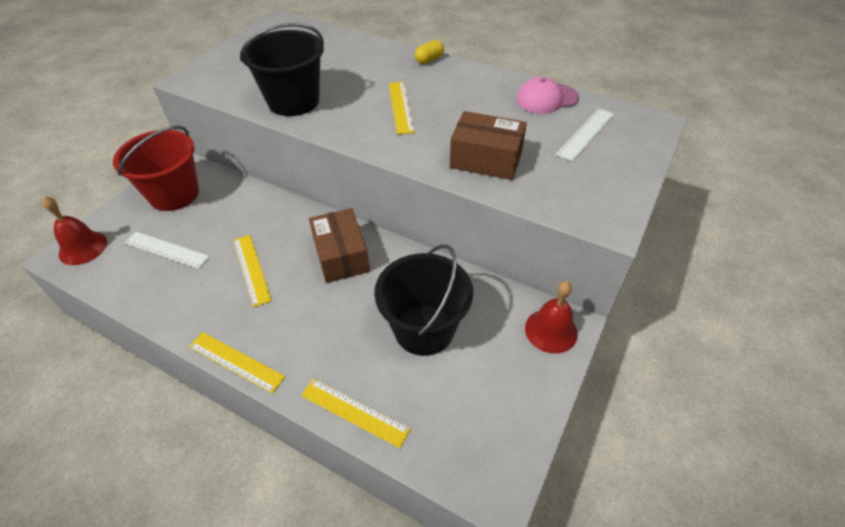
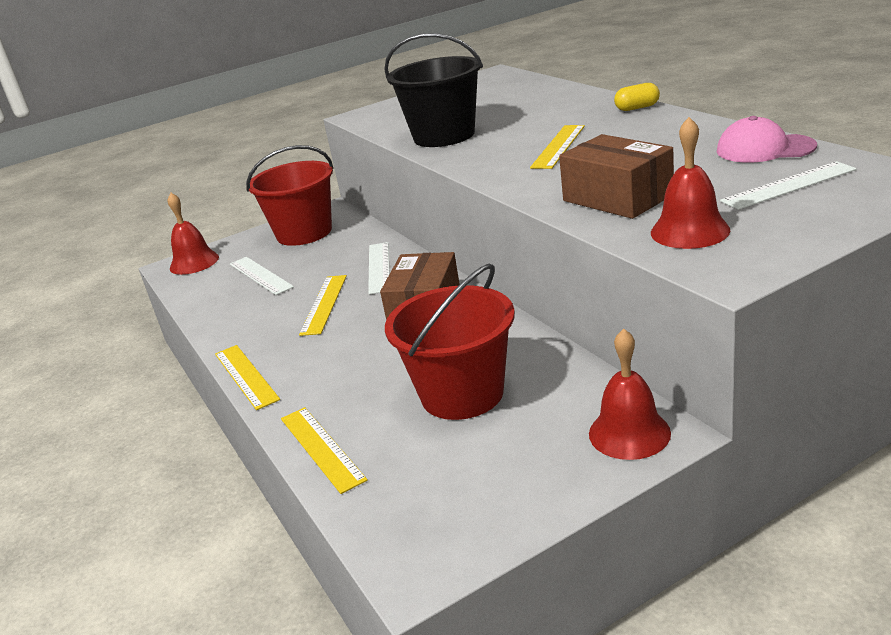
camera: 35 degrees right, 20 degrees down
black bucket [374,244,473,356] -> red bucket [385,263,515,420]
none -> white ruler [368,242,389,295]
none -> red bell [651,117,730,249]

